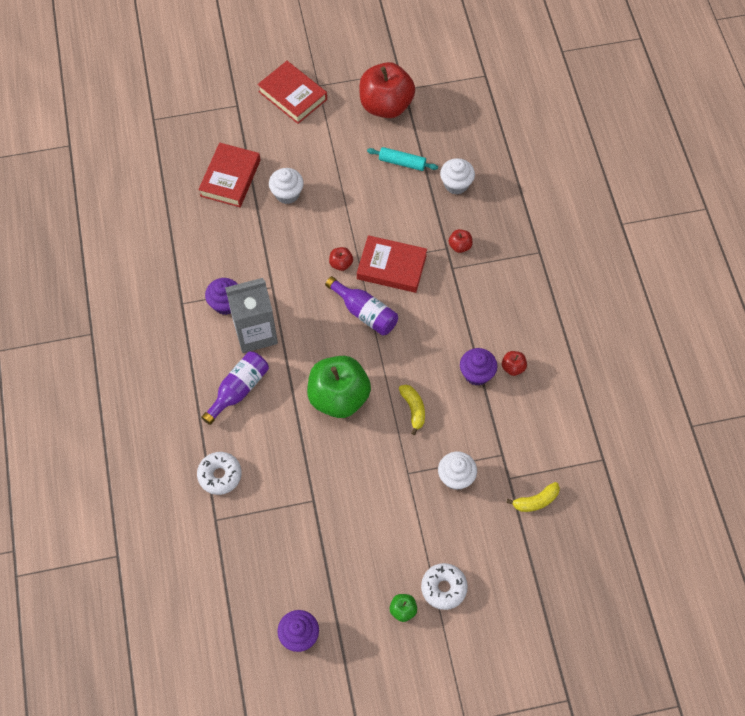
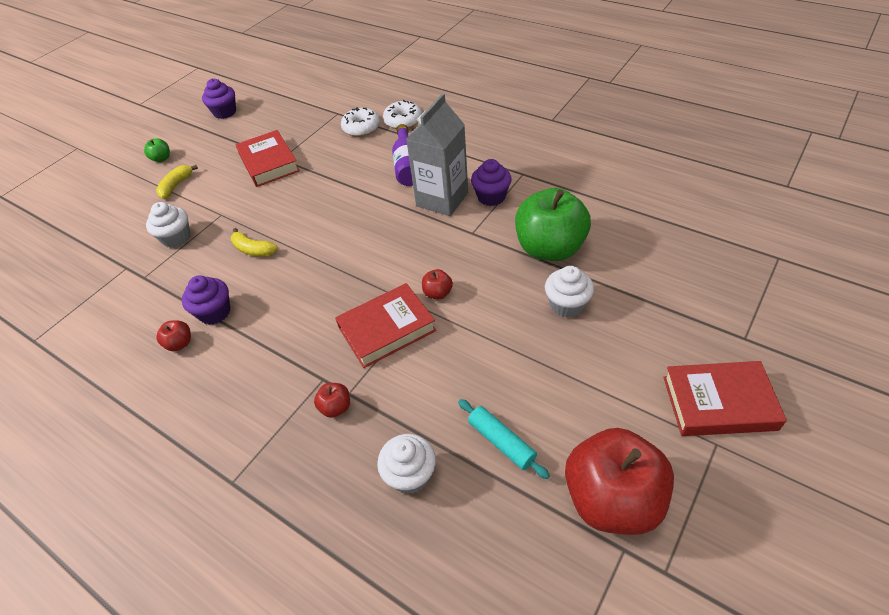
camera: 140 degrees right, 15 degrees down
red book [198,143,261,207] -> red book moved to [236,130,300,187]
green apple [307,356,371,418] -> green apple moved to [515,188,591,261]
purple bottle [325,276,398,336] -> none
turquoise rolling pin [367,147,438,171] -> turquoise rolling pin turned 75 degrees clockwise [458,399,550,479]
white donut [421,563,468,610] -> white donut moved to [383,100,422,129]
yellow banana [506,482,560,512] -> yellow banana moved to [156,165,198,199]

